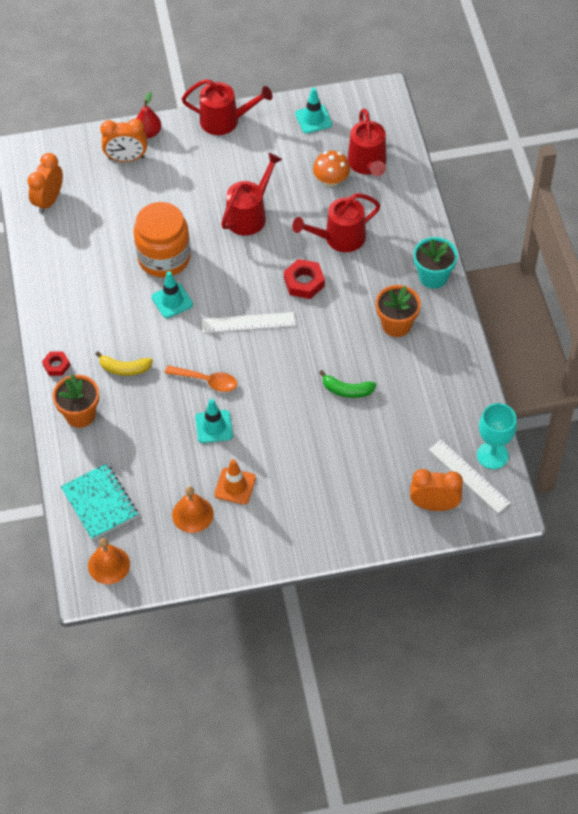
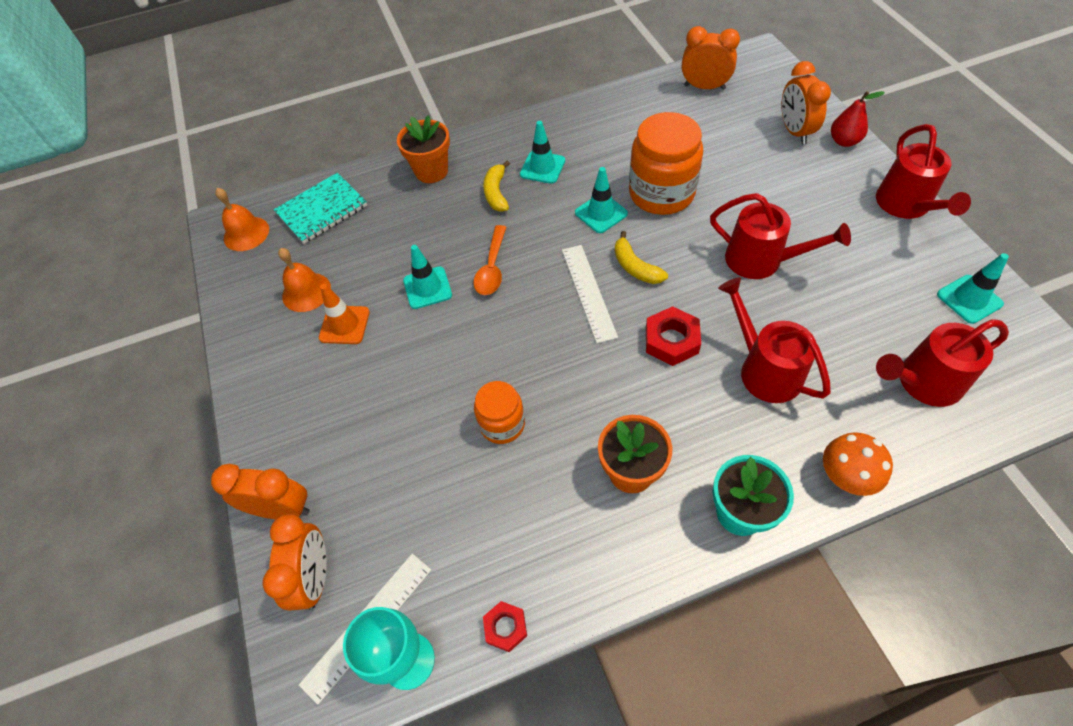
camera: 85 degrees right, 0 degrees up
red nut [42,352,70,376] -> red nut moved to [483,601,527,652]
orange mushroom [313,151,350,187] -> orange mushroom moved to [823,432,893,496]
green banana [319,370,376,398] -> orange jar [474,381,525,444]
none -> orange clock [211,464,310,520]
none -> turquoise traffic cone [520,121,565,184]
none -> yellow banana [615,231,668,284]

